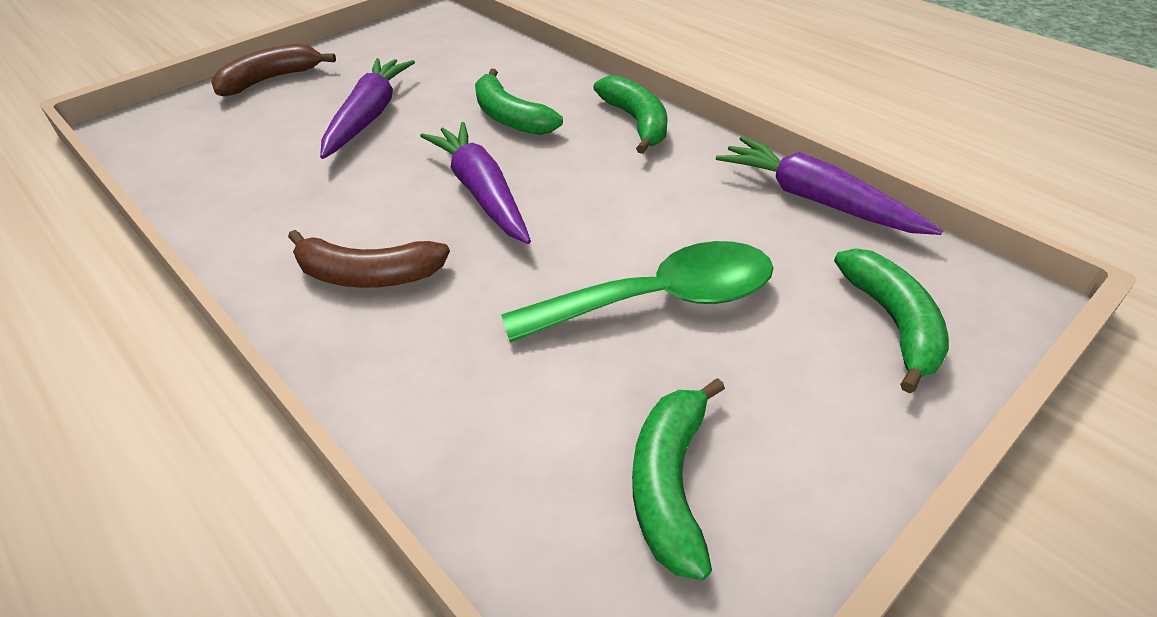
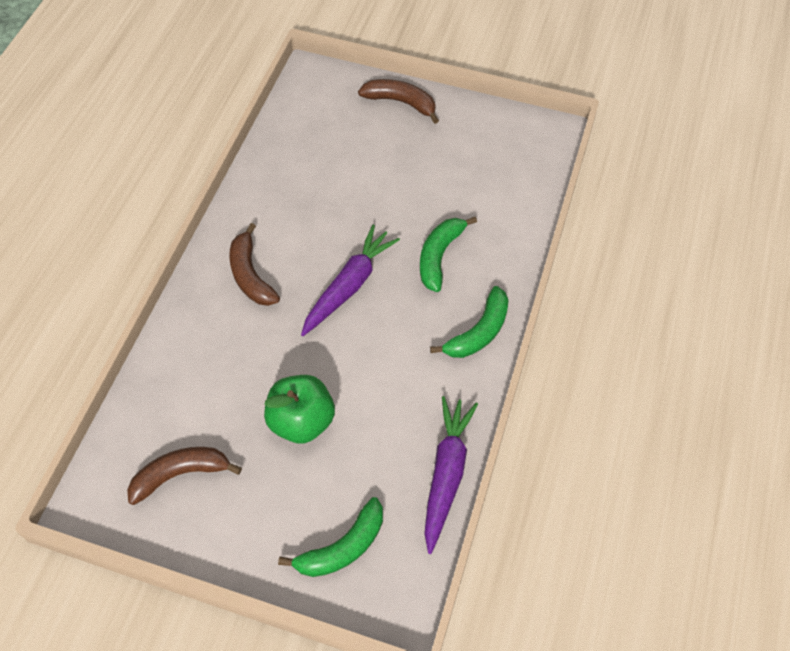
camera: 60 degrees right, 15 degrees up
purple carrot [320,58,415,159] -> none
green spoon [501,241,773,342] -> green apple [264,375,335,443]
green banana [632,378,725,580] -> brown banana [127,447,242,505]

